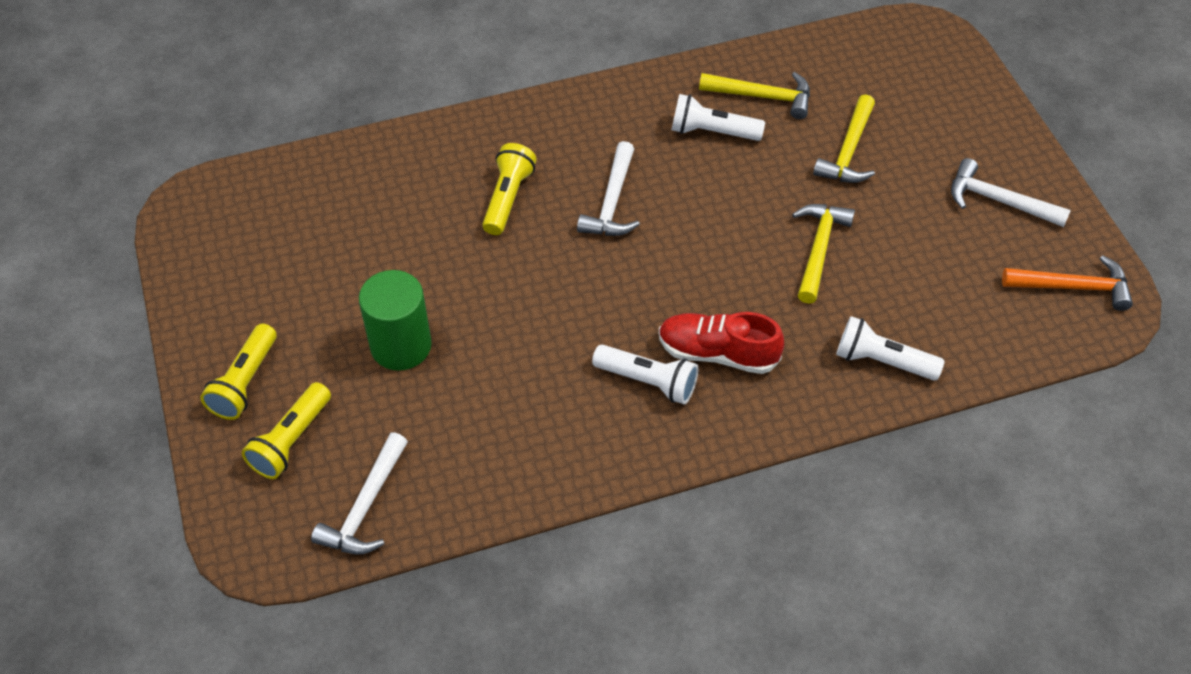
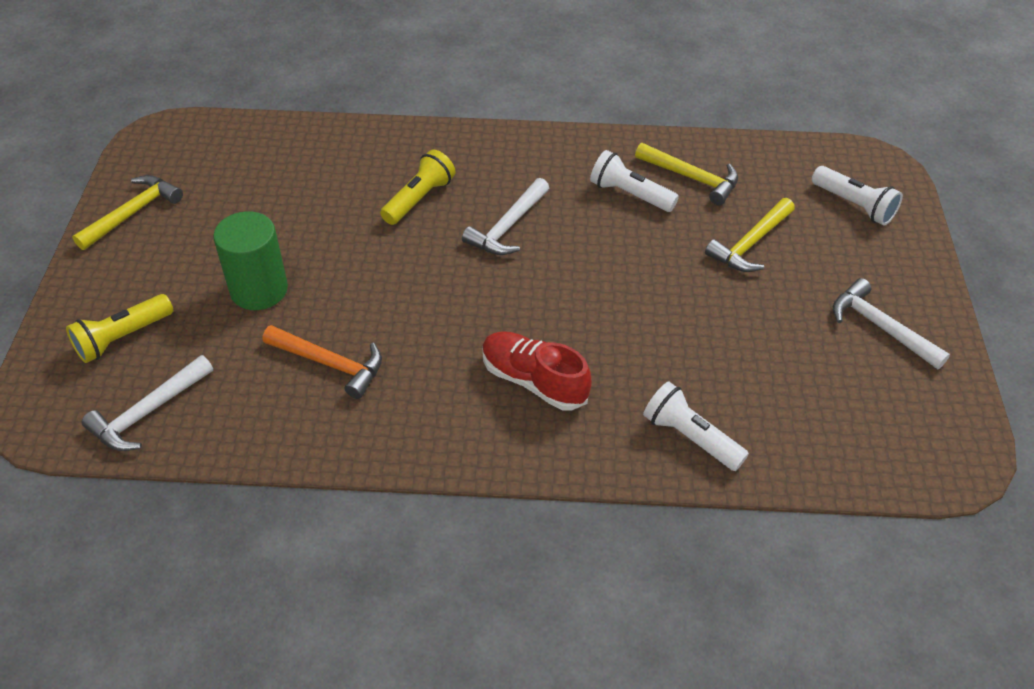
camera: 20 degrees right, 5 degrees down
yellow flashlight [200,324,277,420] -> none
white flashlight [592,344,698,404] -> white flashlight moved to [812,166,903,225]
yellow hammer [792,204,855,304] -> yellow hammer moved to [72,175,183,250]
orange hammer [1002,255,1133,311] -> orange hammer moved to [263,325,382,399]

